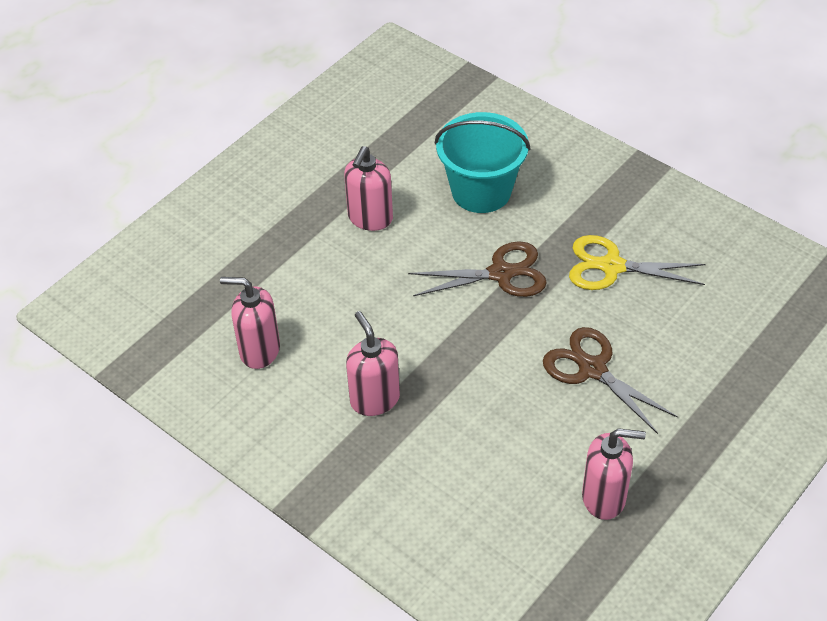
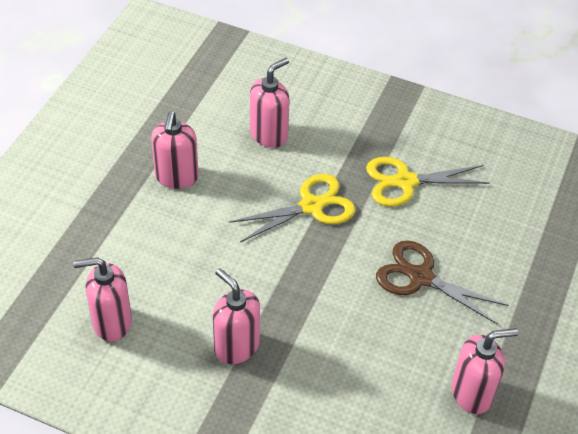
camera: 20 degrees left, 0 degrees up
brown scissors [408,241,547,297] -> yellow scissors [229,174,355,242]
turquoise bucket [435,112,531,213] -> pink soap dispenser [250,58,290,148]

